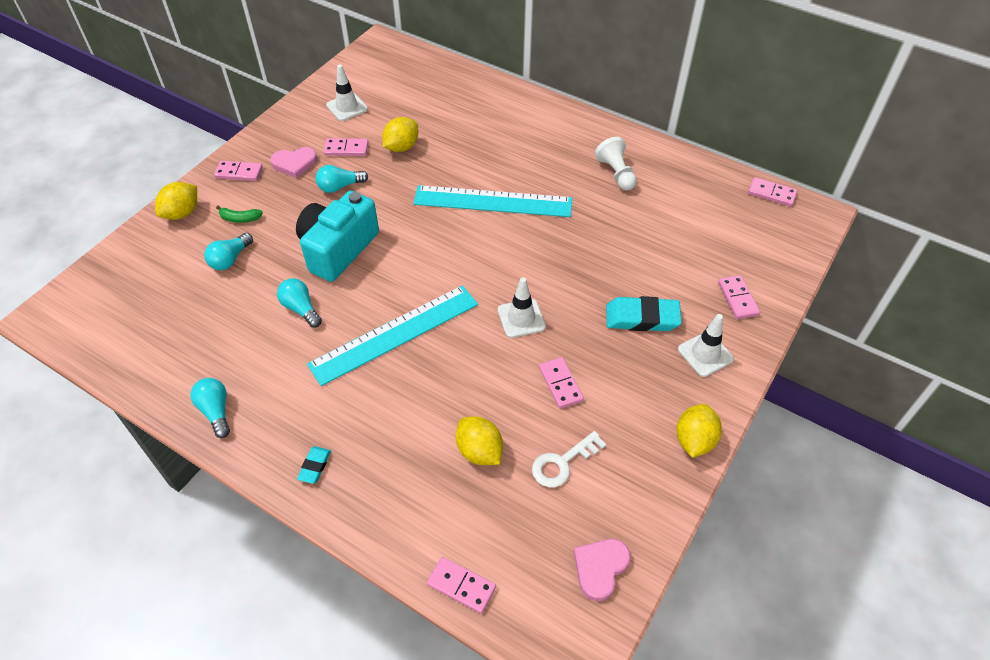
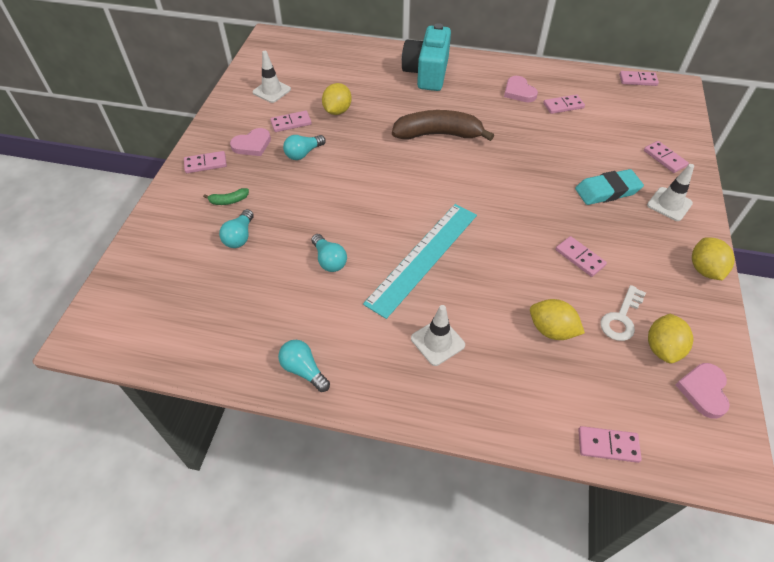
camera: 20 degrees left, 0 degrees up
yellow lemon [155,182,197,220] -> yellow lemon moved to [648,314,694,363]
turquoise light bulb [277,278,322,328] -> turquoise light bulb turned 150 degrees counterclockwise [311,234,347,272]
turquoise camera [296,191,379,282] -> turquoise camera moved to [402,23,451,91]
turquoise eraser [297,446,331,484] -> none
turquoise ruler [413,185,572,217] -> brown banana [392,110,494,141]
white traffic cone [498,277,546,338] -> white traffic cone moved to [411,305,465,366]
white pawn [595,137,637,191] -> pink heart [504,76,538,102]
none -> pink domino [543,94,585,114]

